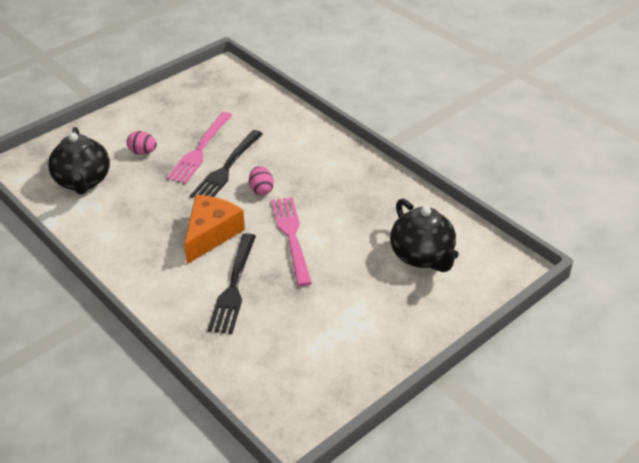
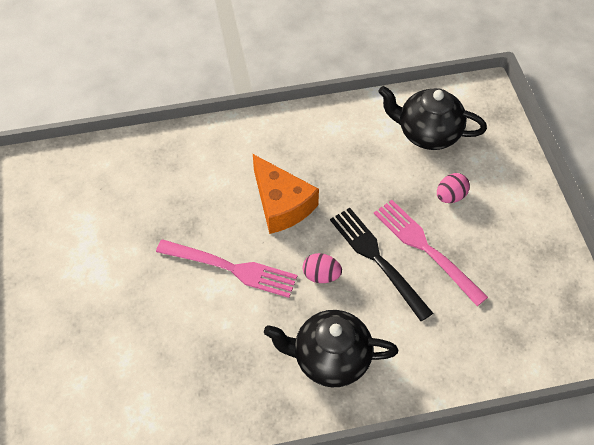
camera: 120 degrees right, 15 degrees up
black fork [208,233,256,334] -> none
black teapot [390,199,459,272] -> black teapot moved to [264,310,398,387]

